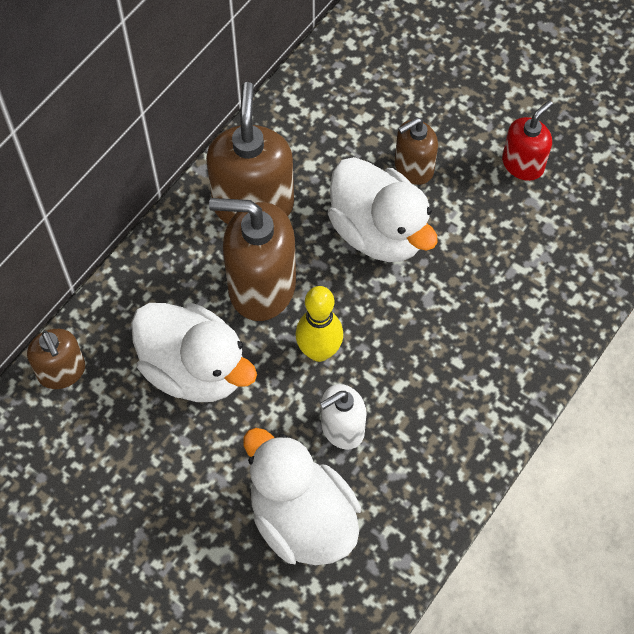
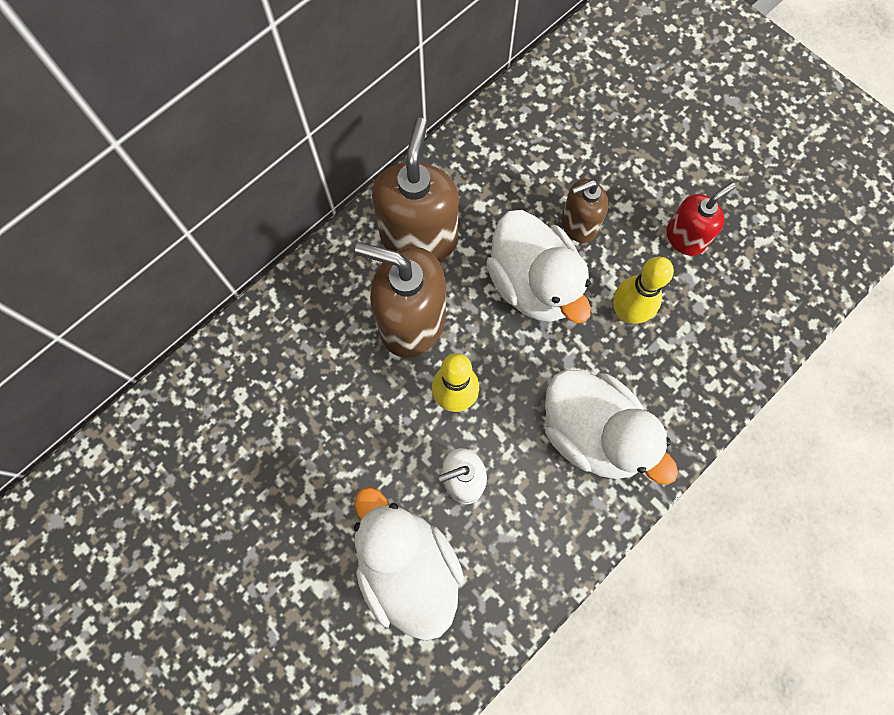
camera: 10 degrees right, 10 degrees up
brown soap dispenser [27,329,85,389] -> none
white duck [131,303,257,402] -> white duck moved to [545,370,678,485]
none -> yellow bowling pin [613,256,674,324]

